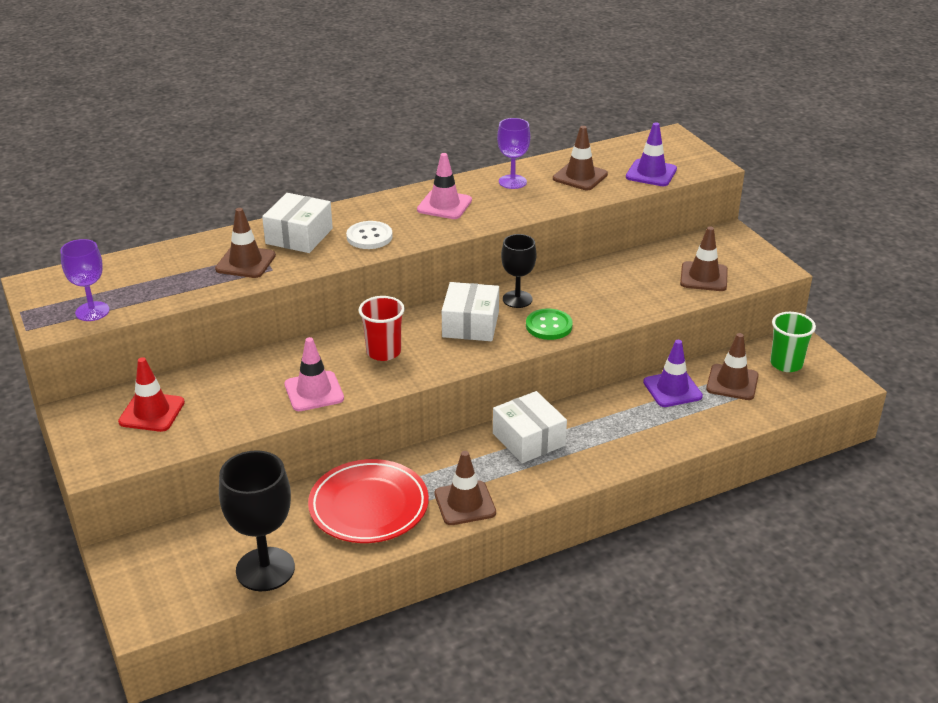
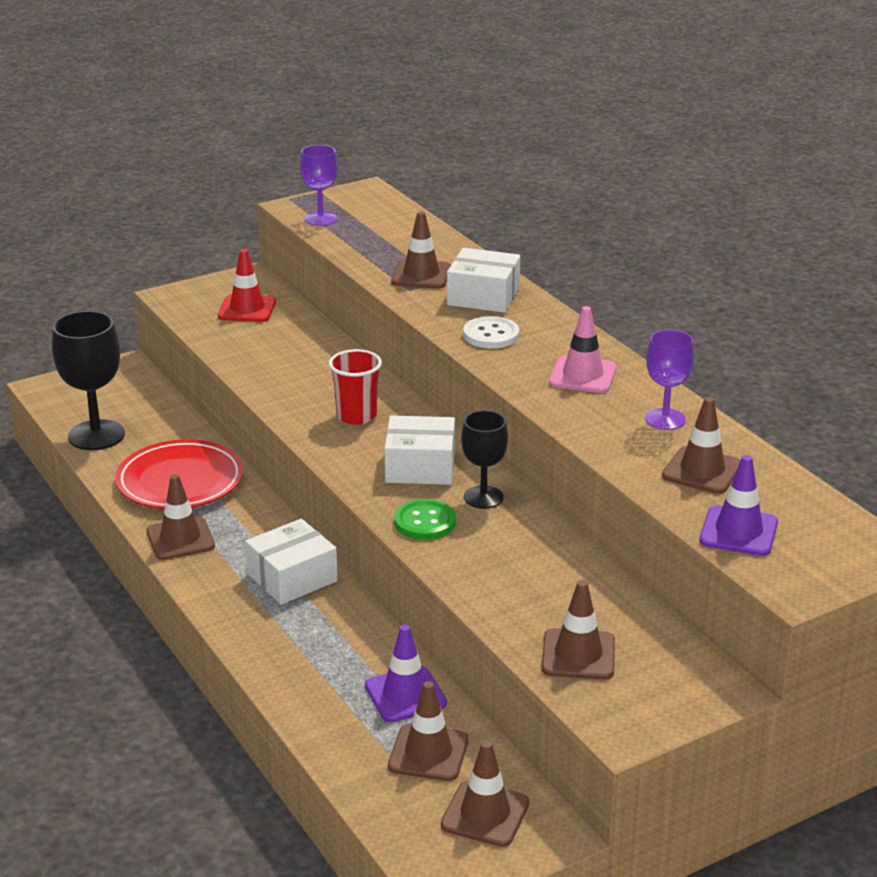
camera: 85 degrees right, 5 degrees down
pink traffic cone [284,337,344,411] -> none
green cup [770,312,816,372] -> brown traffic cone [441,740,529,847]

